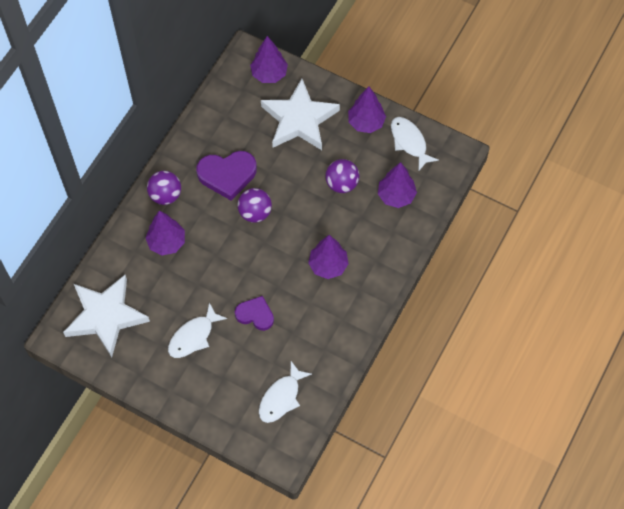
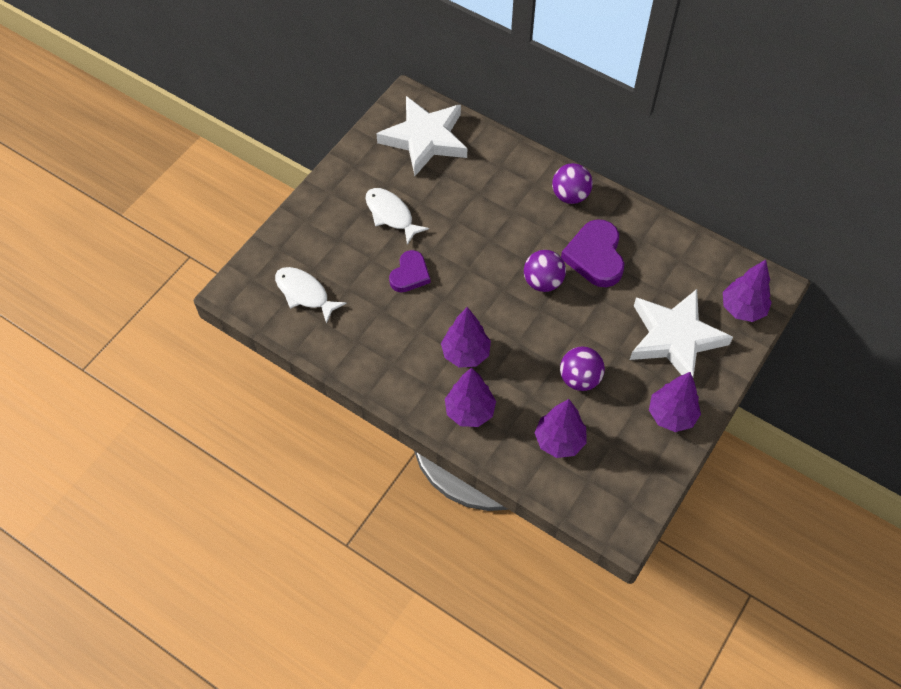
camera: 95 degrees right, 5 degrees down
purple tree [146,211,185,255] -> purple tree moved to [445,368,496,427]
white fish [391,117,439,170] -> none

